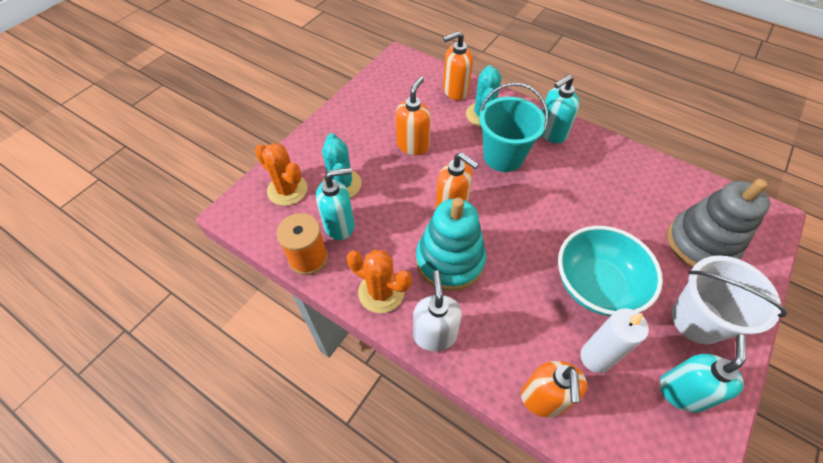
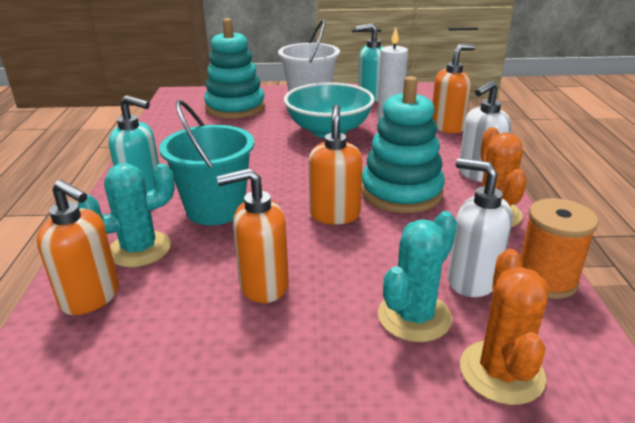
camera: 125 degrees left, 25 degrees down
turquoise soap dispenser [316,168,355,240] -> white soap dispenser [448,158,513,297]
grey stacking toy [667,179,770,268] -> turquoise stacking toy [204,18,265,119]

